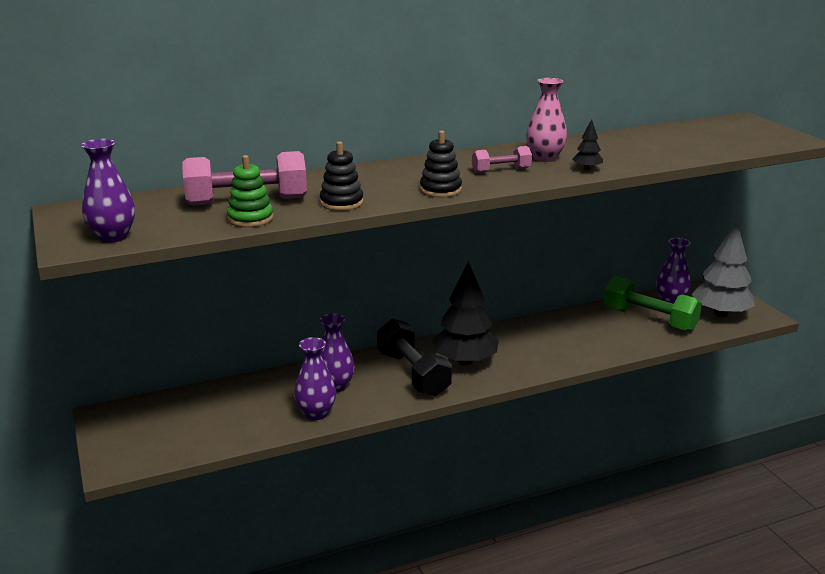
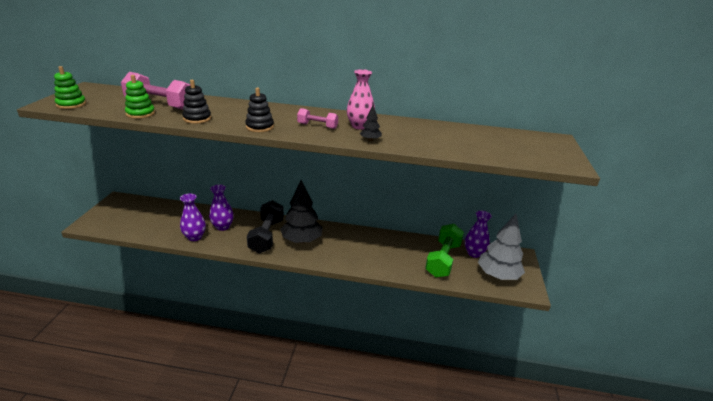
camera: 30 degrees right, 5 degrees up
purple vase [81,139,135,243] -> green stacking toy [54,66,86,109]
green dumbbell [604,276,702,332] -> green dumbbell turned 45 degrees clockwise [425,224,464,277]

